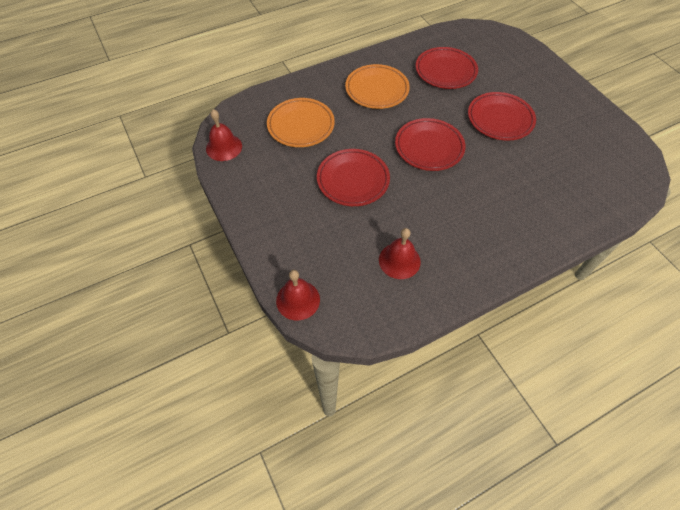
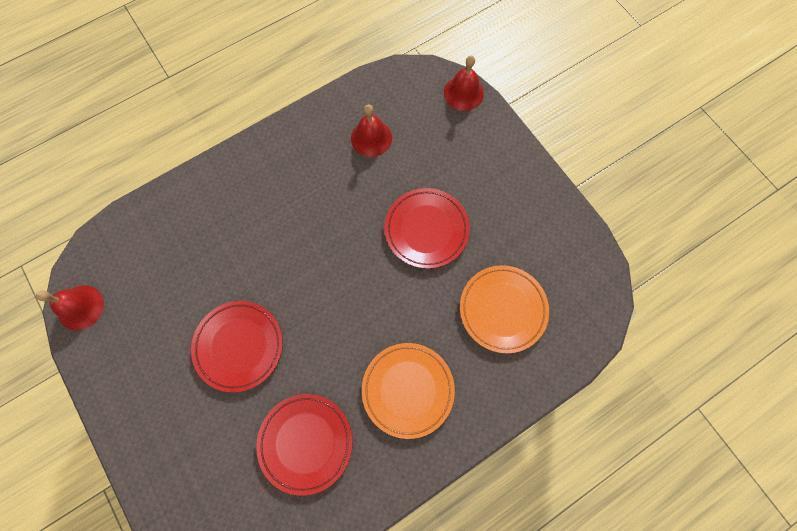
camera: 175 degrees right, 15 degrees up
red bell [206,109,242,161] -> red bell moved to [36,285,104,330]
red plate [395,118,465,171] -> none

